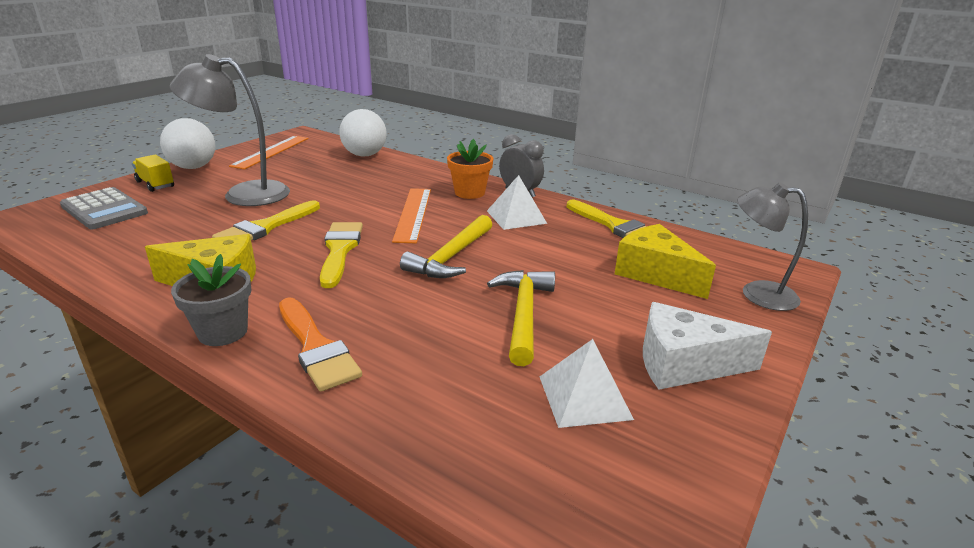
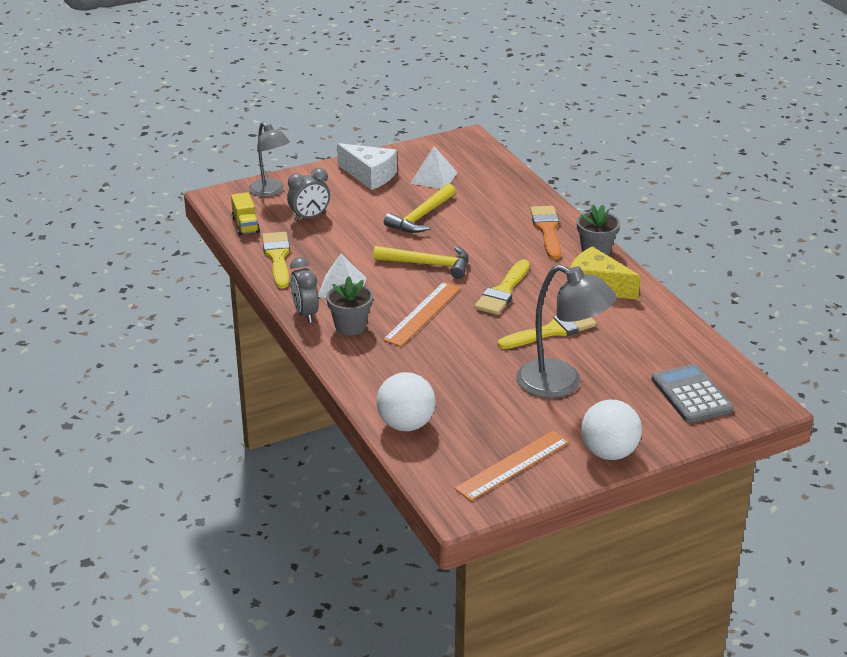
camera: 150 degrees left, 5 degrees up
yellow truck [132,154,174,192] -> yellow truck moved to [231,192,260,236]
yellow hammer [400,215,492,278] -> yellow hammer turned 45 degrees clockwise [373,246,469,279]
orange flower pot [447,139,493,199] -> grey flower pot [326,276,373,336]
yellow cheese [615,224,716,299] -> grey clock [287,168,330,221]

